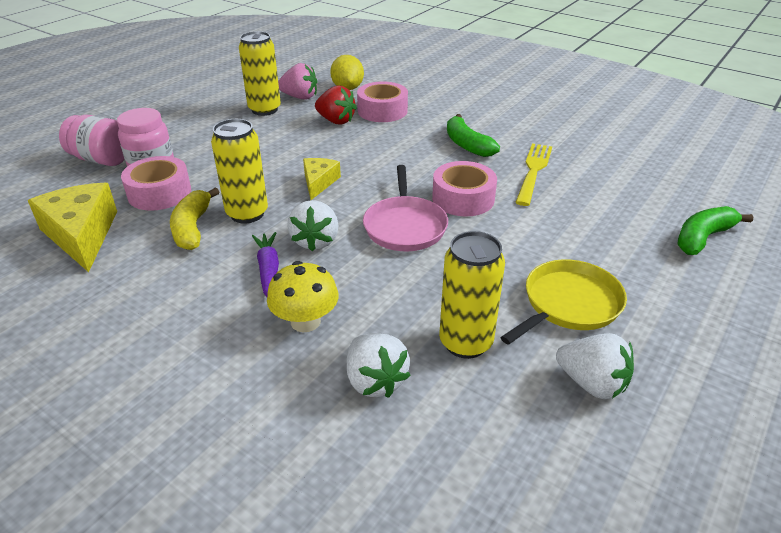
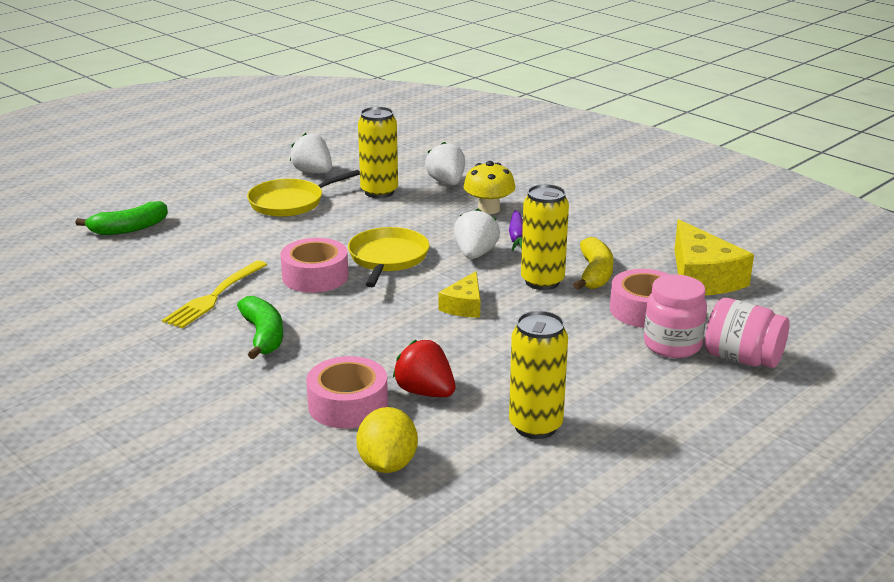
camera: 170 degrees left, 10 degrees down
pink strawberry [278,63,318,100] -> none
pink pan [363,165,448,251] -> yellow pan [348,227,430,287]

